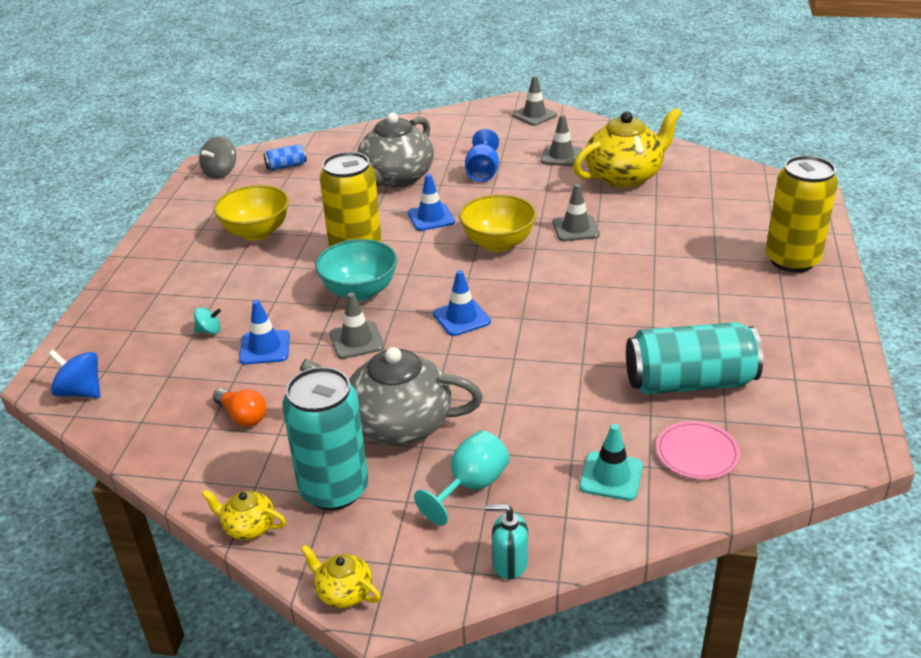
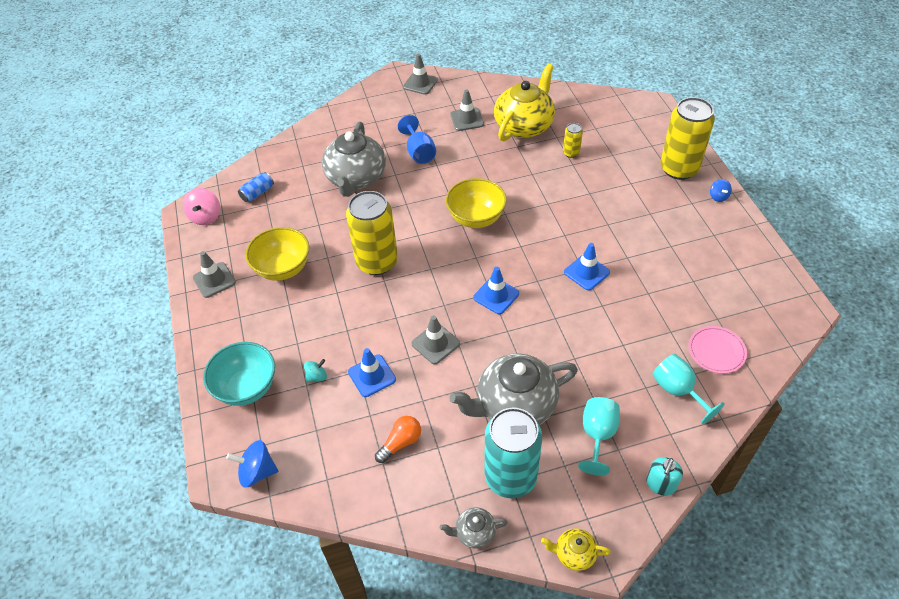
camera: 25 degrees left, 15 degrees up
grey spinning top [199,136,236,179] -> pink spinning top [183,188,220,225]
yellow teapot [202,490,286,540] -> grey teapot [440,507,508,549]
orange light bulb [213,388,266,426] -> orange light bulb turned 60 degrees counterclockwise [375,416,421,463]
turquoise bowl [315,239,397,301] -> turquoise bowl moved to [203,342,275,406]
blue traffic cone [408,174,455,231] -> blue traffic cone moved to [564,243,610,291]
turquoise soap dispenser [486,504,528,580] -> turquoise soap dispenser turned 45 degrees counterclockwise [646,457,683,496]
grey traffic cone [552,184,600,241] -> grey traffic cone moved to [193,251,236,298]
turquoise traffic cone [580,424,643,501] -> turquoise goblet [652,354,725,424]
turquoise can [626,322,763,394] -> none
none -> yellow can [563,123,583,158]
none -> blue spinning top [710,179,732,202]

